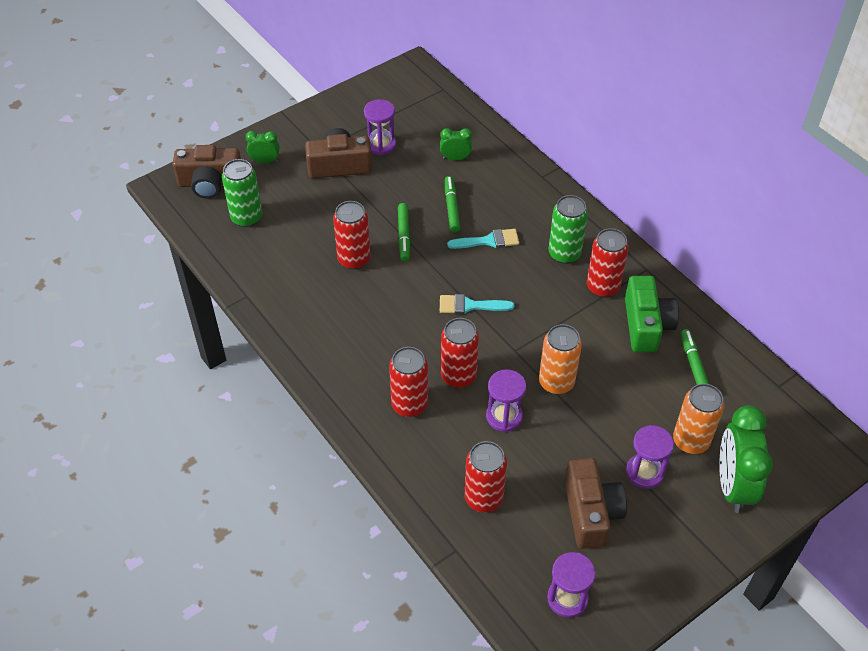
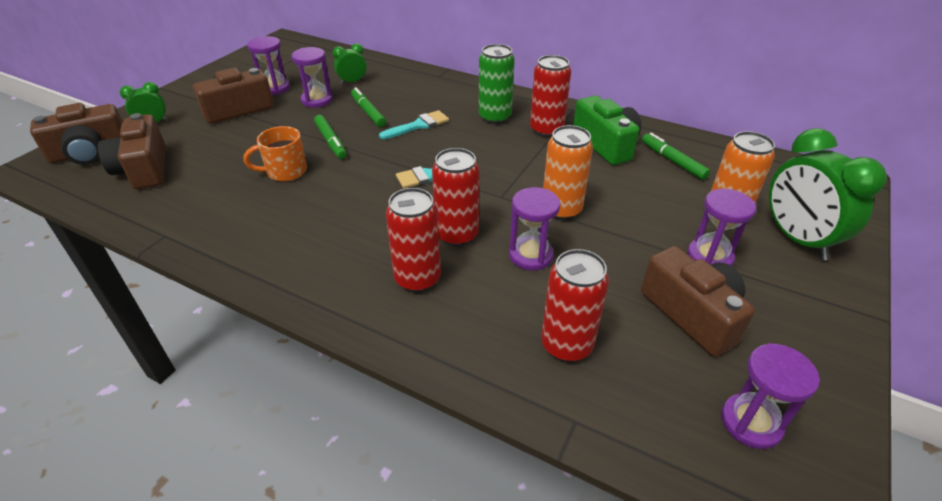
camera: 25 degrees left, 10 degrees down
green can [222,159,262,227] -> brown camera [98,113,166,189]
red can [333,201,371,269] -> orange mug [244,126,307,181]
none -> purple hourglass [291,47,333,108]

